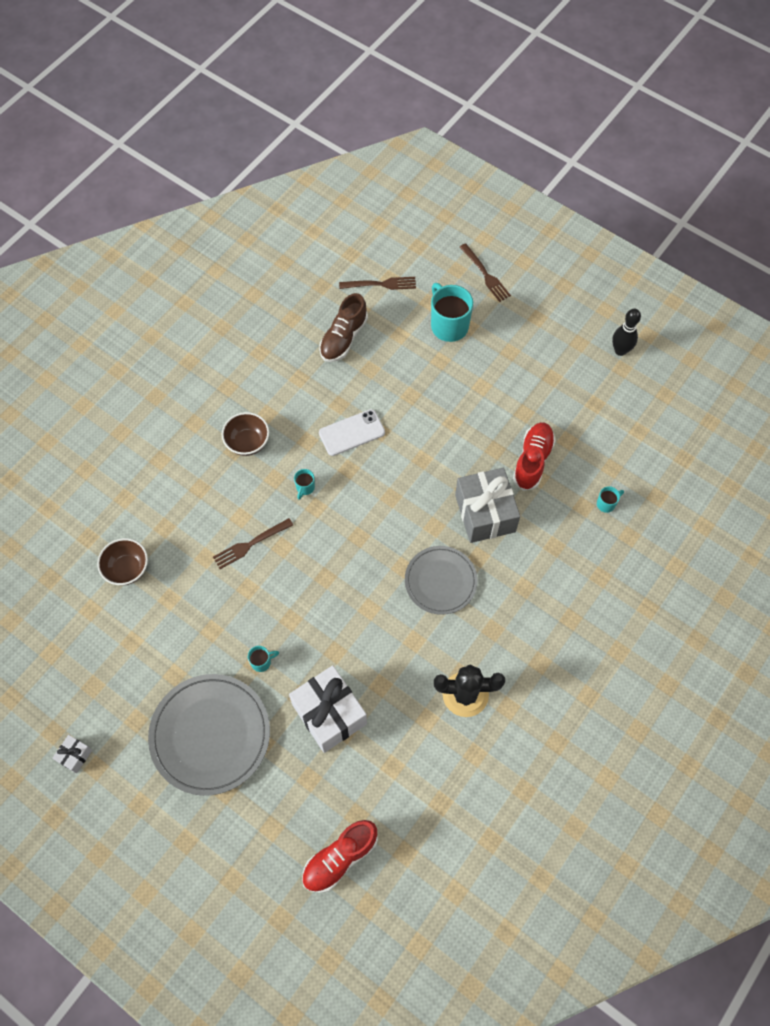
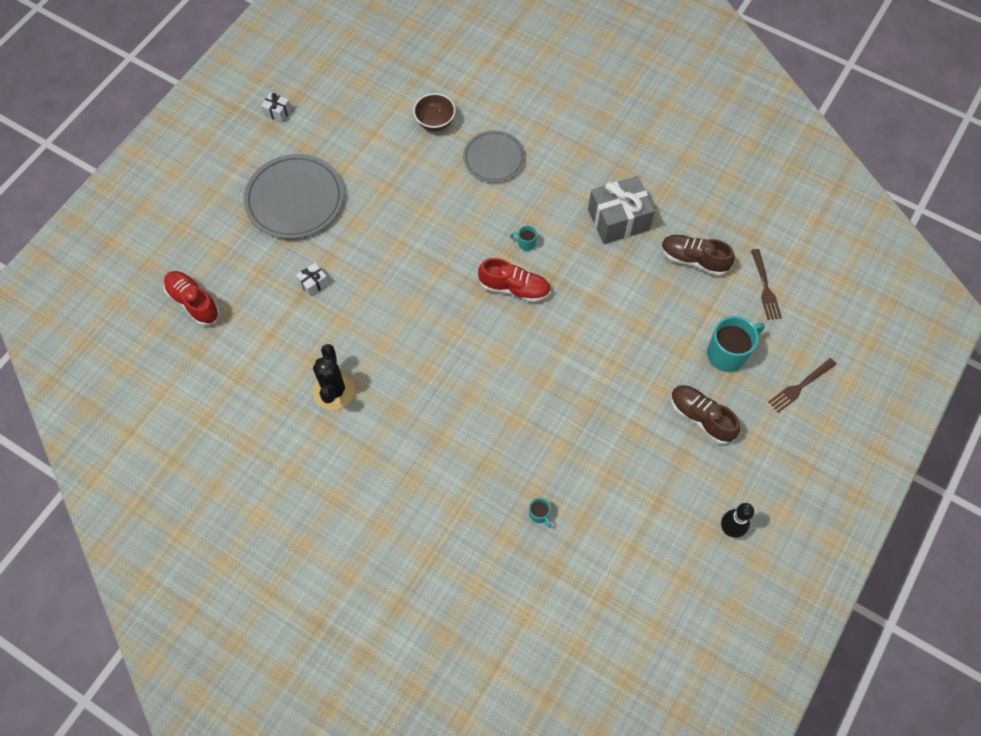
camera: 85 degrees right, 0 degrees up
brown fork [213,518,293,569] -> none
brown bowl [222,412,269,456] -> none
turquoise mug [248,646,279,672] -> none
white gift [289,665,367,753] -> white gift [296,263,329,297], size x0.45
white phone [319,409,385,456] -> none
grey plate [405,546,478,615] -> grey plate moved to [463,130,526,182]
grey gift [455,468,520,543] -> grey gift moved to [588,176,655,244]
red shoe [513,422,556,491] -> red shoe moved to [478,258,551,302]
none -> brown shoe [671,385,740,445]

